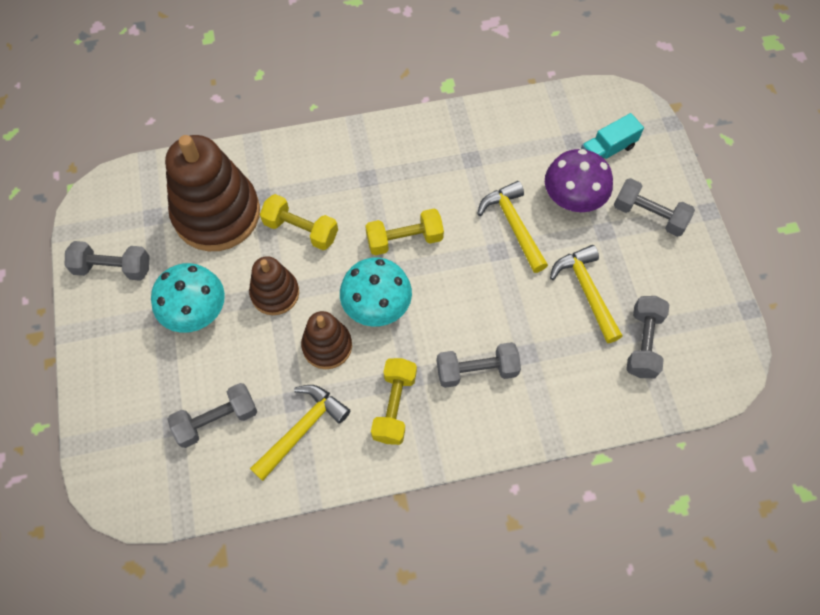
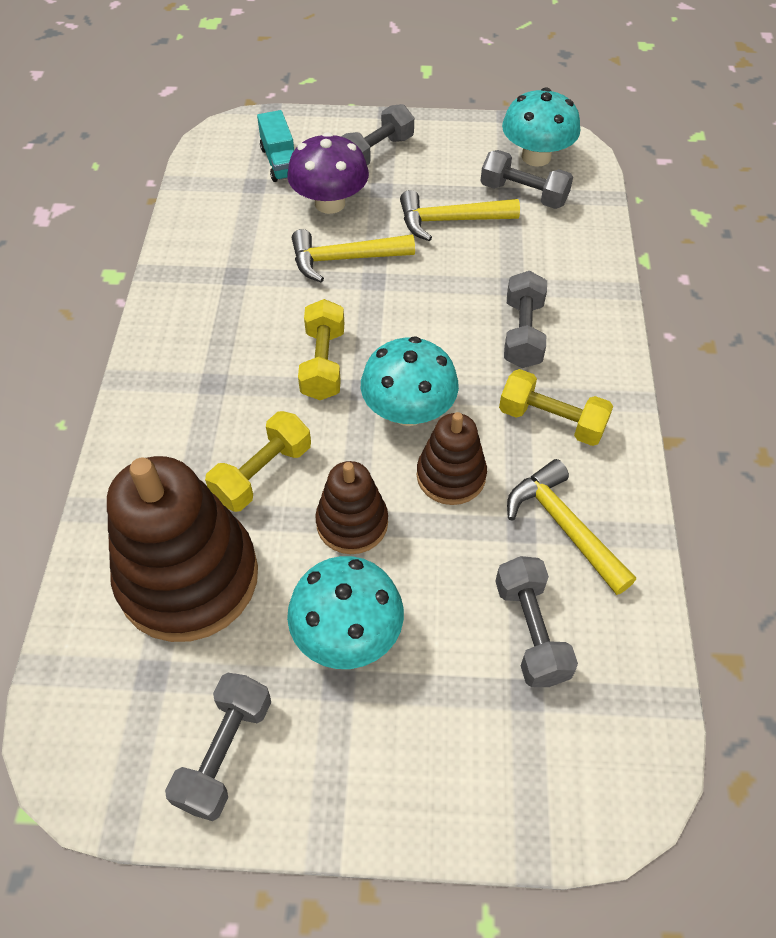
camera: 75 degrees left, 10 degrees down
none -> turquoise mushroom [502,87,580,167]

